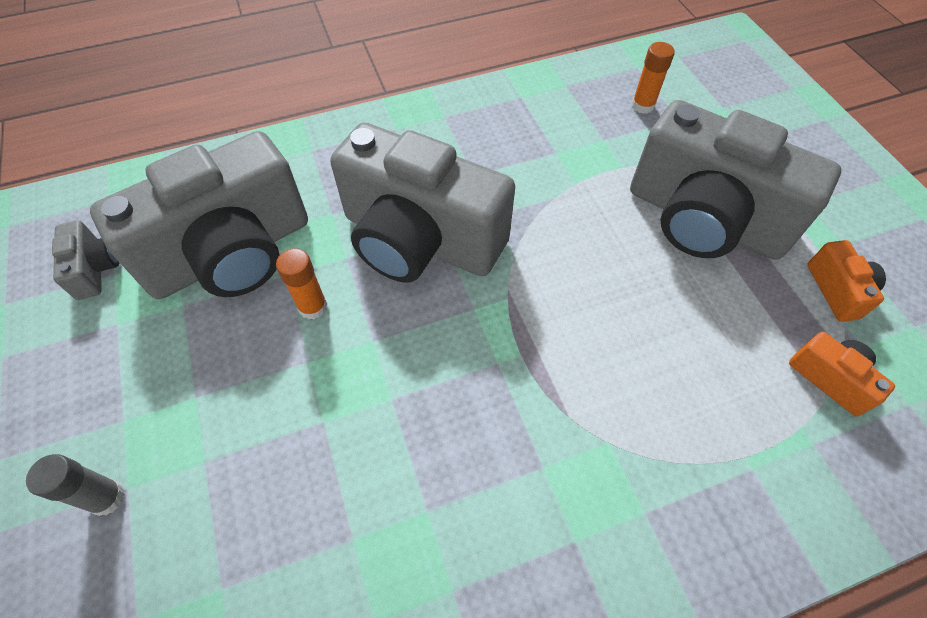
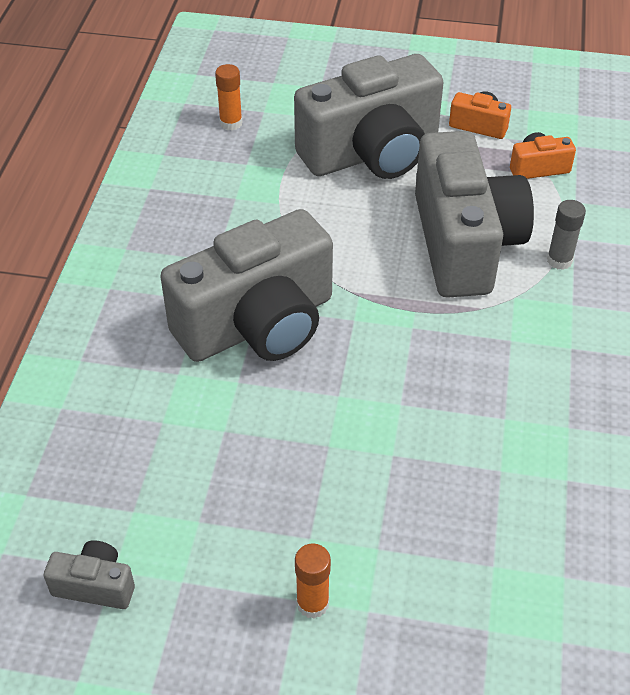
camera: 60 degrees left, 10 degrees down
grey glue stick [26,454,125,516] -> grey glue stick moved to [547,200,586,270]
grey camera [90,131,308,299] -> grey camera moved to [415,131,534,298]
orange glue stick [276,248,328,320] -> orange glue stick moved to [295,543,331,619]

